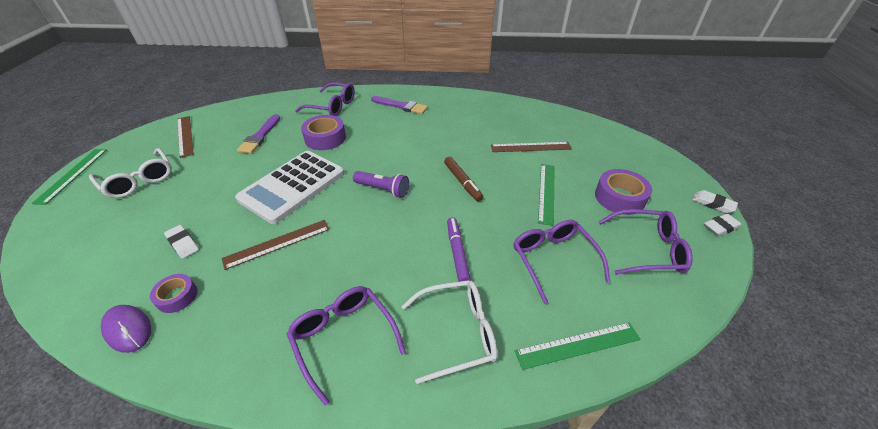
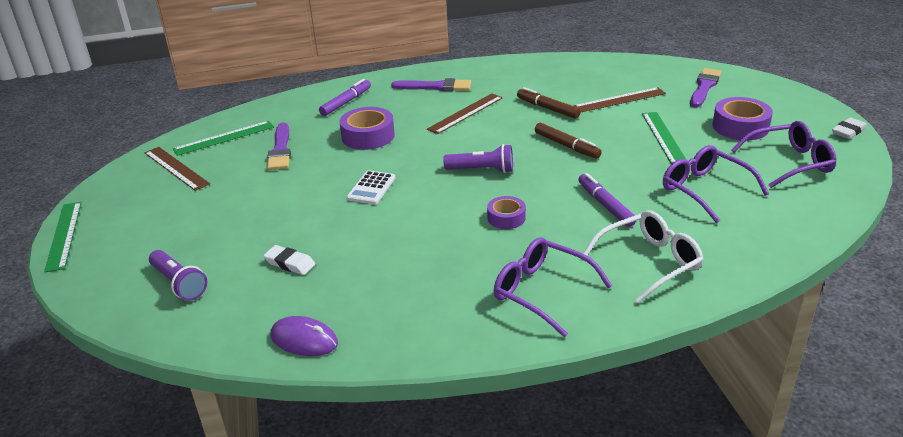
camera: 15 degrees left, 10 degrees down
white glasses [89,148,172,198] -> none
purple tape [150,274,198,313] -> purple tape moved to [487,196,526,229]
brown ruler [222,220,330,270] -> brown ruler moved to [427,93,503,134]
white calculator [235,151,344,224] -> white calculator [346,170,395,205], size x0.45
purple glasses [295,82,355,116] -> purple marker [319,79,371,116]
green ruler [515,322,641,370] -> green ruler moved to [173,121,274,156]
white eraser [692,190,738,213] -> none
none -> purple flashlight [149,250,207,301]
none -> brown marker [517,87,581,119]
none -> purple brush [690,68,722,108]

